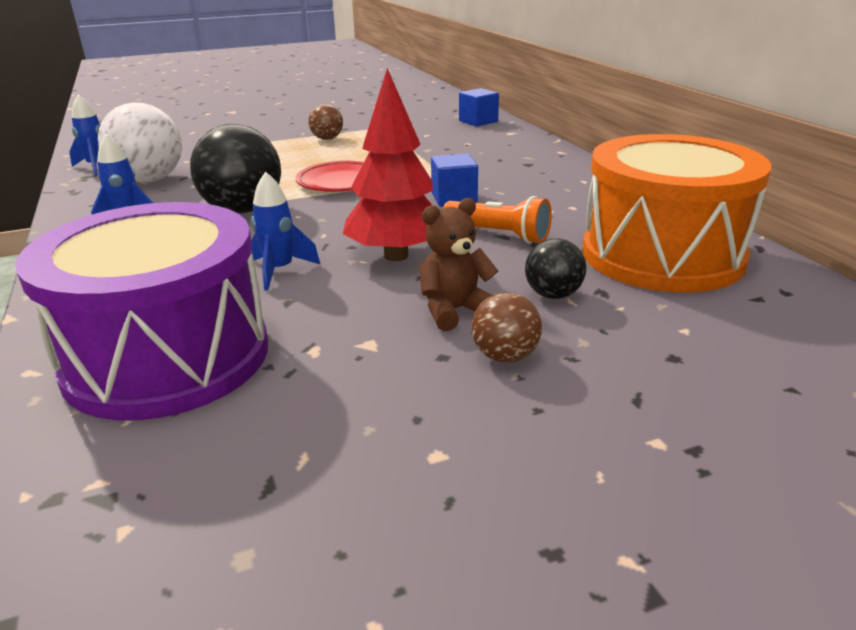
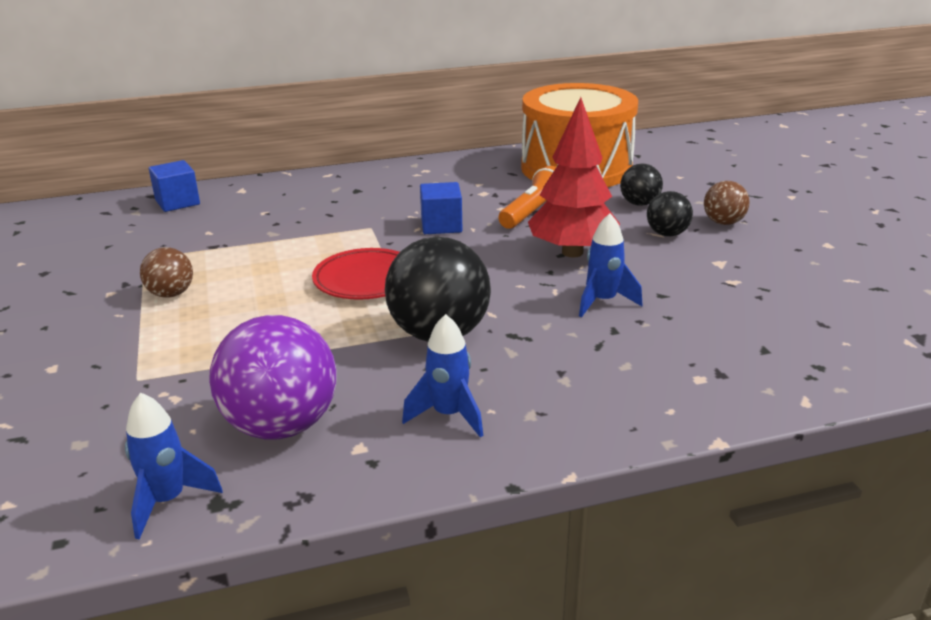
camera: 85 degrees left, 0 degrees up
purple drum [15,202,268,420] -> none
white ball [98,103,182,182] -> purple ball [209,315,337,439]
brown teddy bear [420,198,498,331] -> black ball [647,191,693,236]

